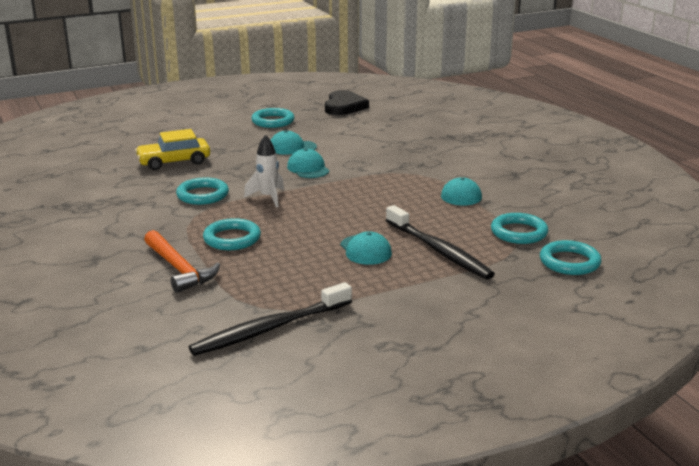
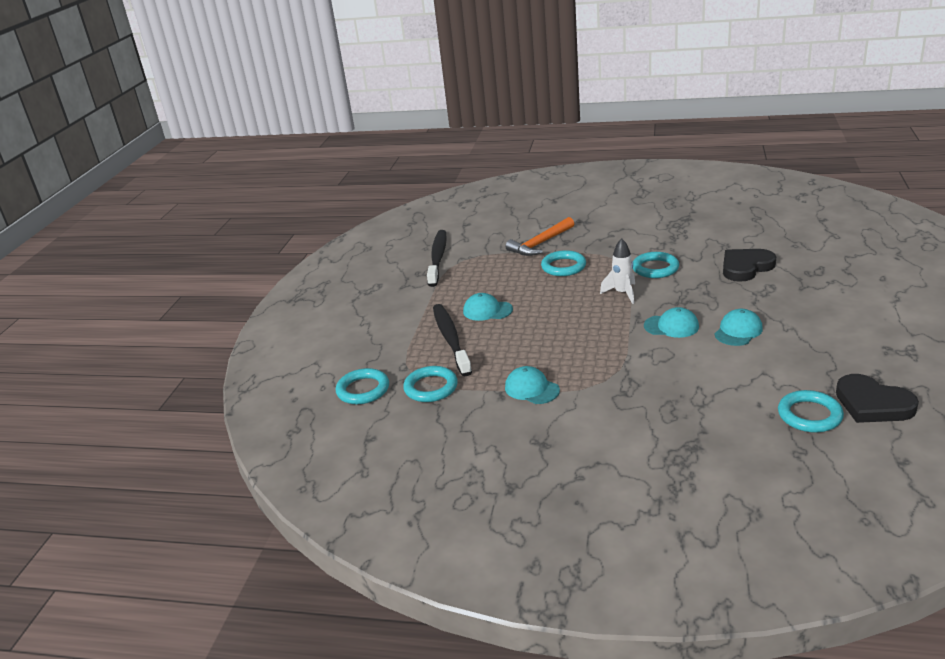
camera: 130 degrees right, 5 degrees up
yellow car [135,129,210,170] -> black heart [723,249,776,282]
orange hammer [144,230,220,293] -> orange hammer turned 45 degrees counterclockwise [506,217,574,256]
turquoise ring [251,108,294,128] -> turquoise ring moved to [778,390,844,433]
black toothbrush [386,205,495,279] -> black toothbrush turned 75 degrees clockwise [433,304,472,376]

